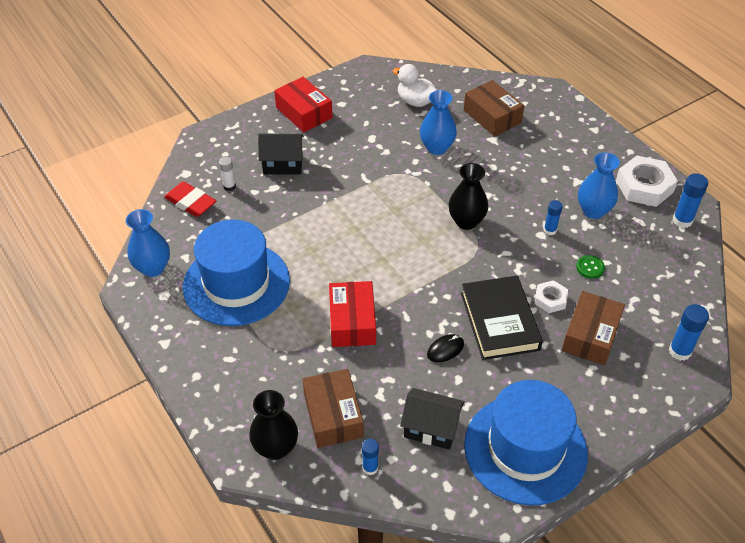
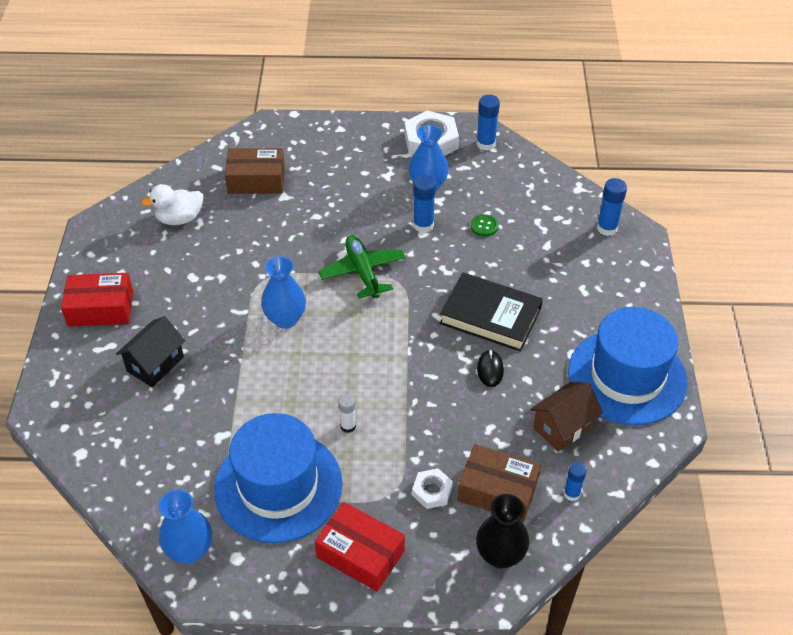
camera: 55 degrees left, 0 degrees up
red eraser [164,181,216,217] -> none
white glue stick [219,157,236,191] -> white glue stick moved to [338,394,356,433]
red box [329,281,376,347] -> red box moved to [315,502,405,592]
black house [400,388,465,450] -> brown house [530,382,603,452]
blue vase [420,90,457,155] -> blue vase moved to [261,256,306,329]
black vase [448,163,488,230] -> green plane [318,235,406,298]
white nut [535,280,568,313] -> white nut moved to [412,468,453,509]
blue glue stick [544,200,563,235] -> blue glue stick [413,175,436,233], size x1.54
brown box [562,291,625,365] -> none

